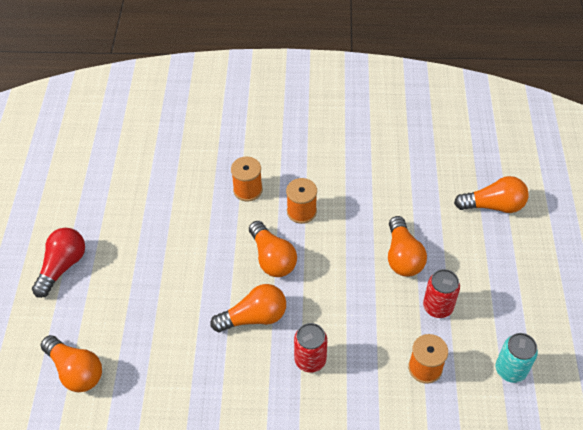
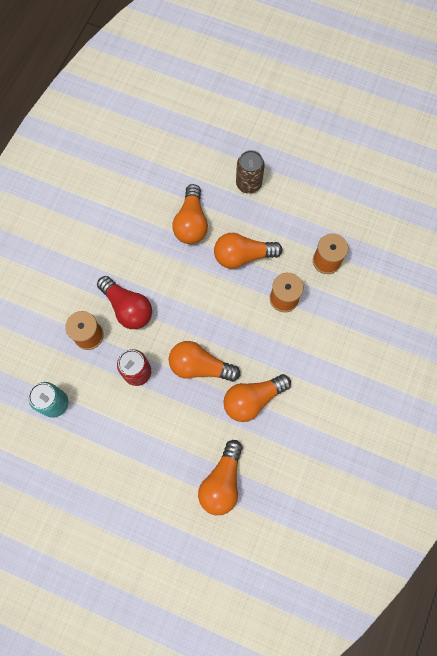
camera: 110 degrees right, 20 degrees up
red light bulb [32,228,85,298] -> red light bulb moved to [97,276,152,329]
orange light bulb [41,335,102,392] -> orange light bulb moved to [223,374,291,422]
red can [294,323,327,373] -> none
none -> brown can [236,150,265,194]

